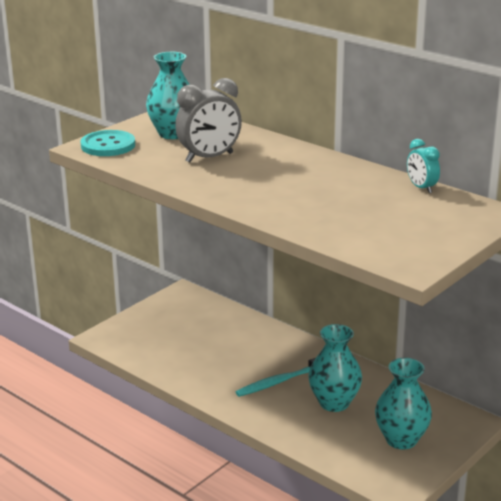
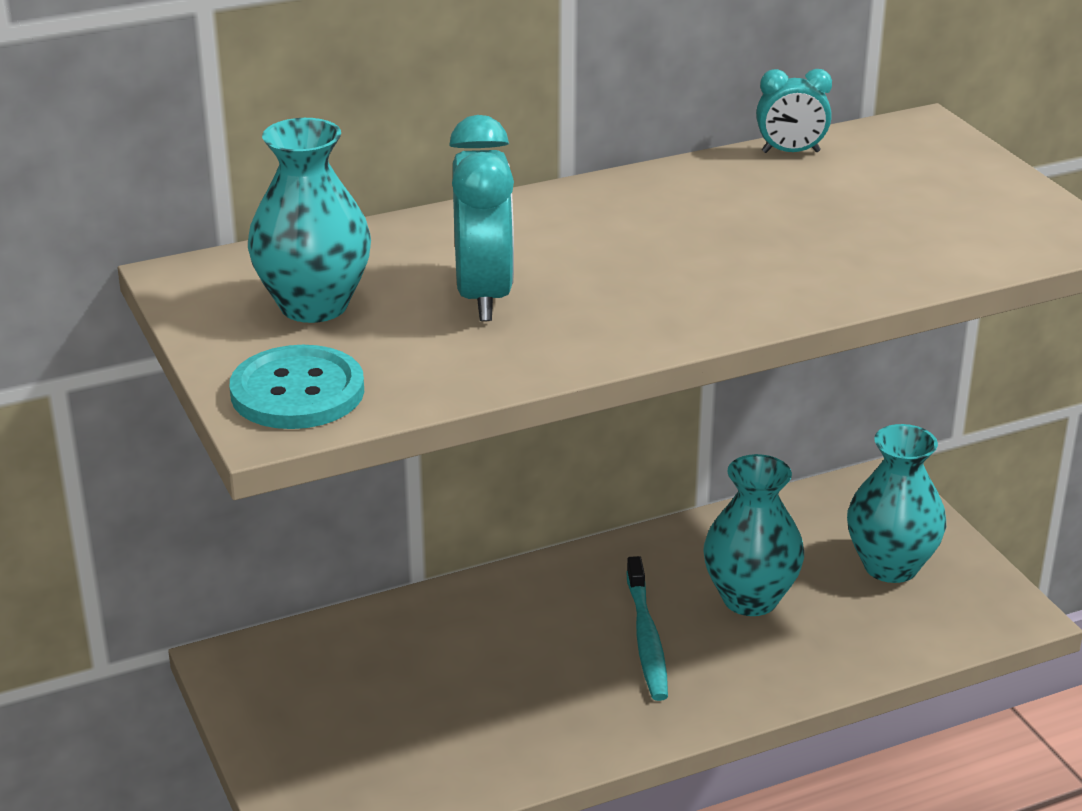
camera: 65 degrees left, 5 degrees up
grey clock [175,78,242,163] -> turquoise clock [449,115,514,321]

